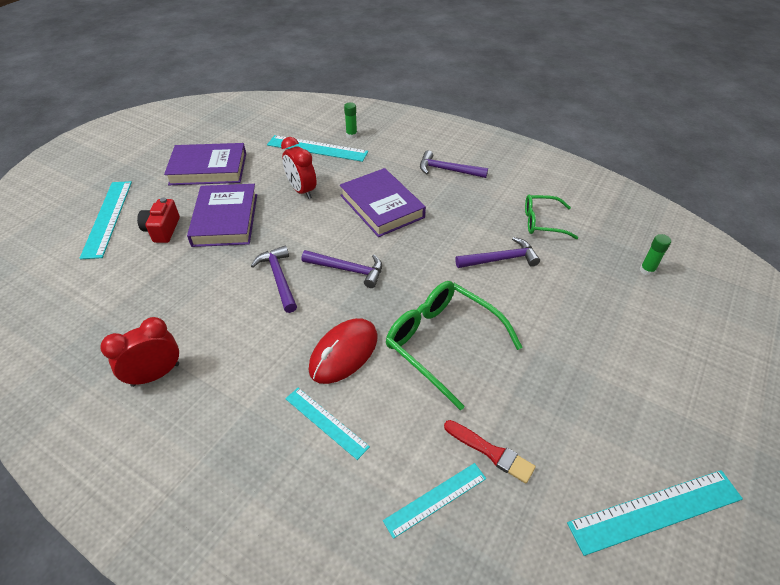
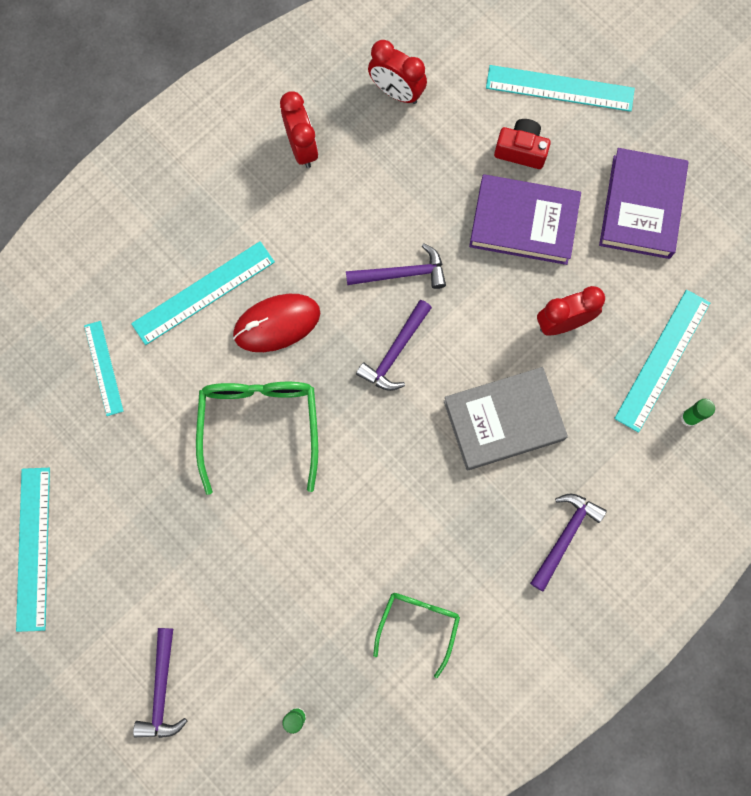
camera: 105 degrees right, 30 degrees up
turquoise ruler [285,388,370,460] -> turquoise ruler [131,241,275,345], size x1.60
red mouse [309,318,378,384] -> red mouse turned 75 degrees counterclockwise [233,294,321,352]
purple book [340,168,426,237] -> grey book [444,367,568,470]
green glasses [386,281,523,410] -> green glasses turned 60 degrees counterclockwise [196,382,318,495]
red brush [444,420,536,484] -> none
purple hammer [455,237,540,268] -> purple hammer moved to [133,628,187,738]
none -> red clock [368,40,427,104]

